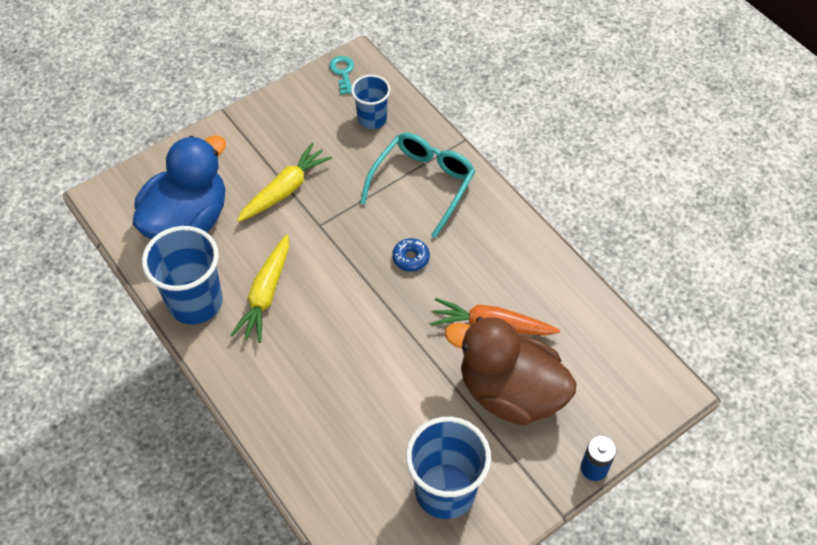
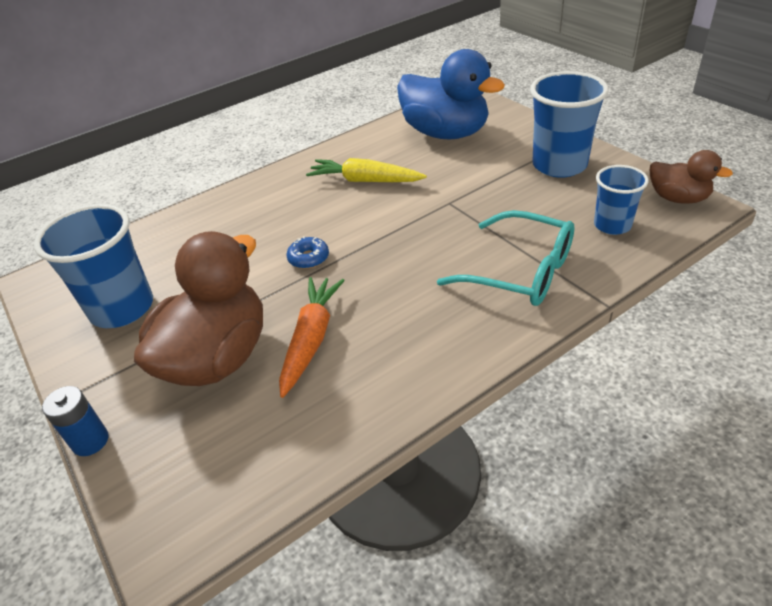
camera: 95 degrees right, 15 degrees down
blue cup [142,226,223,324] -> blue cup moved to [530,71,609,178]
yellow carrot [237,143,332,222] -> none
turquoise key [329,56,354,95] -> brown duck [650,150,733,204]
blue donut [392,238,430,272] -> blue donut moved to [286,236,329,269]

